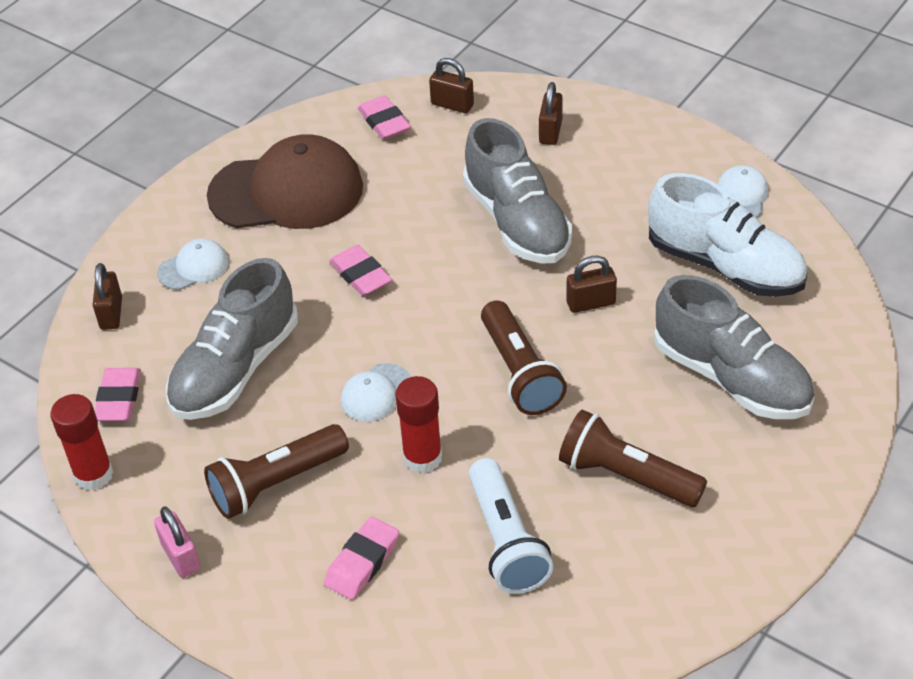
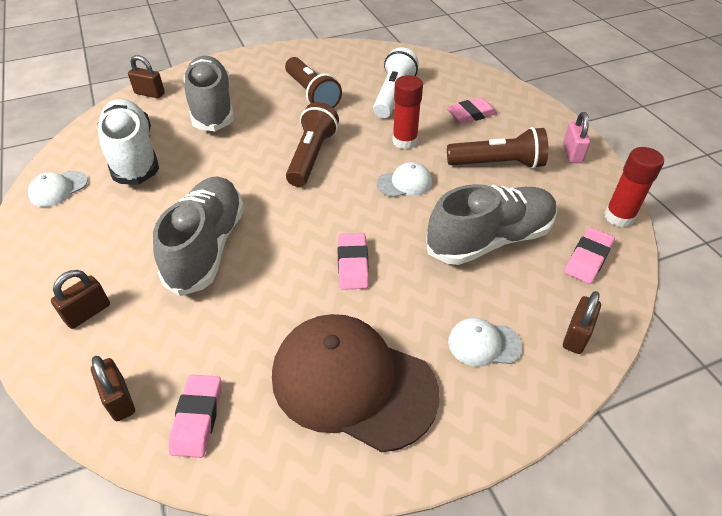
camera: 150 degrees left, 0 degrees up
brown padlock [566,255,617,313] -> brown padlock moved to [128,55,165,98]

